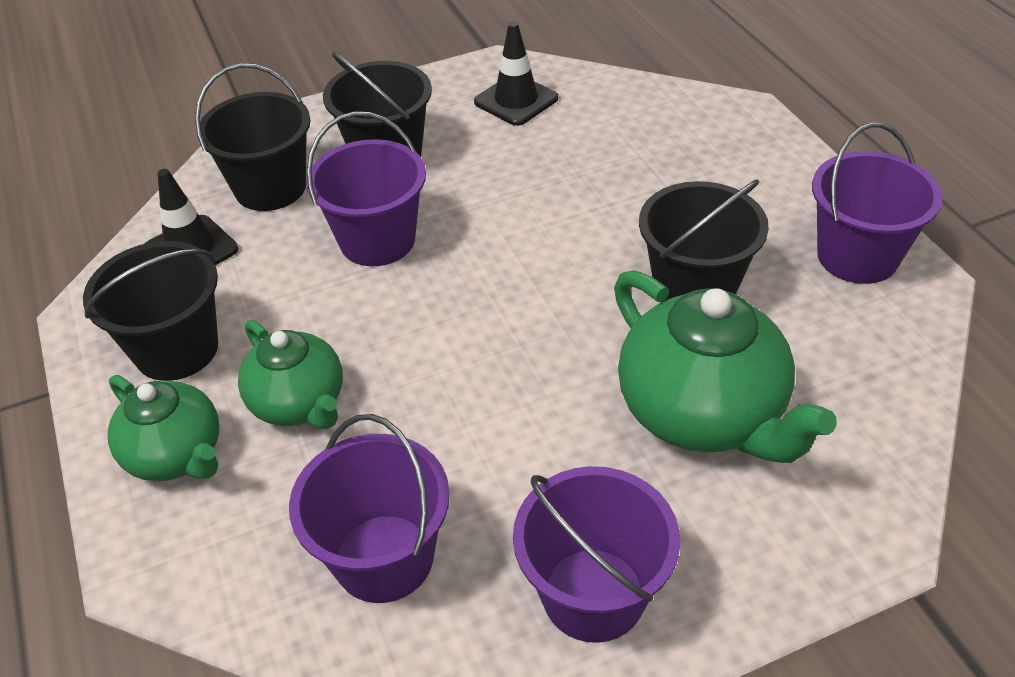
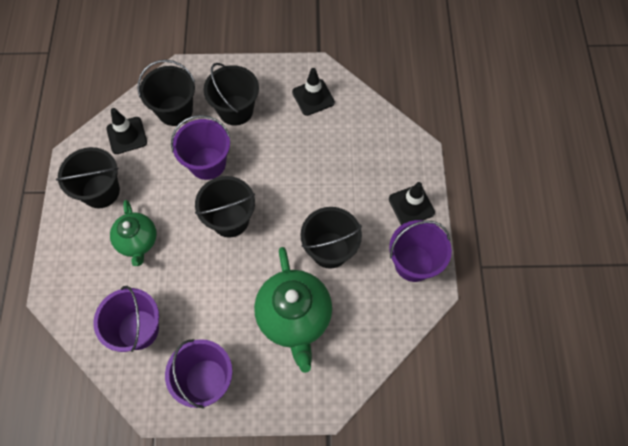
camera: 20 degrees right, 20 degrees up
green teapot [108,375,219,481] -> none
none -> black bucket [195,176,255,237]
none -> black traffic cone [389,182,435,225]

